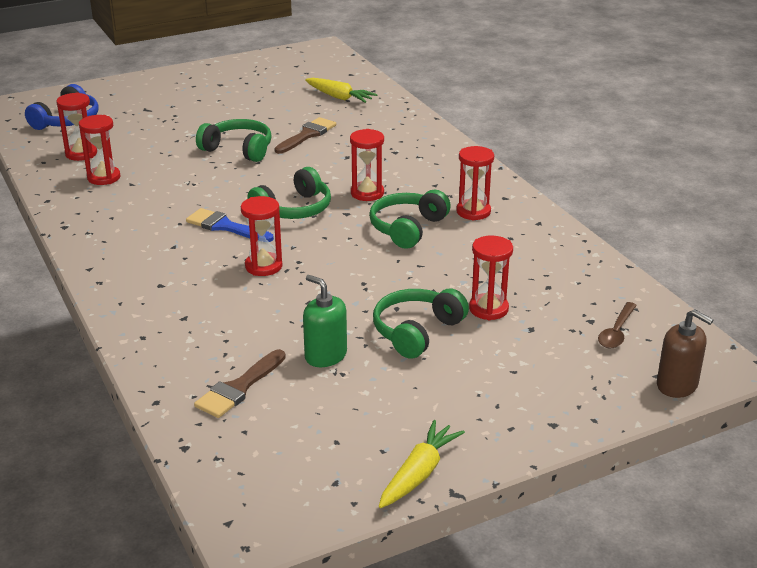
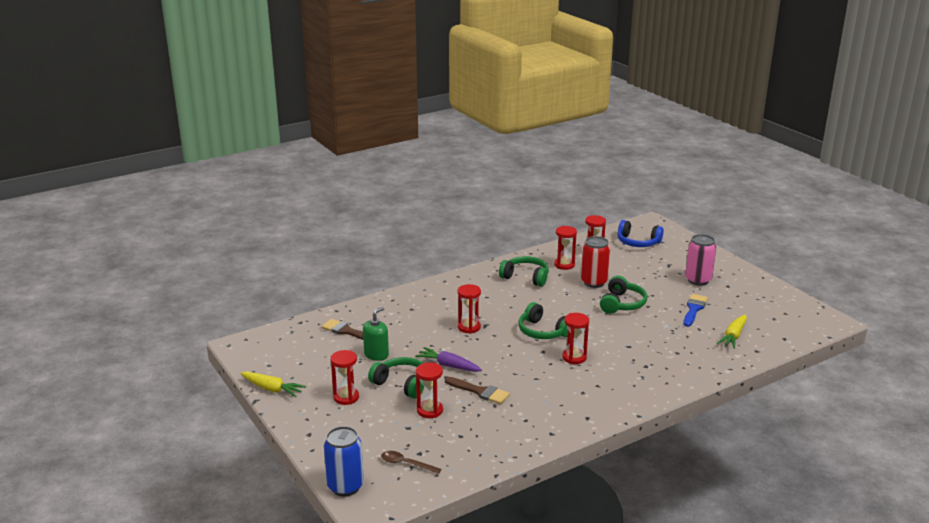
camera: 85 degrees right, 5 degrees down
blue brush [186,208,274,242] -> blue brush moved to [683,294,708,327]
brown brush [274,117,336,154] -> brown brush moved to [445,377,510,404]
green headphones [369,190,451,249] -> green headphones moved to [499,256,549,287]
red hourglass [456,146,494,221] -> red hourglass moved to [331,350,359,405]
brown soap dispenser [657,309,713,398] -> blue can [324,426,364,496]
none -> purple carrot [415,347,482,372]
none -> red can [581,236,610,288]
none -> pink can [685,234,716,286]

